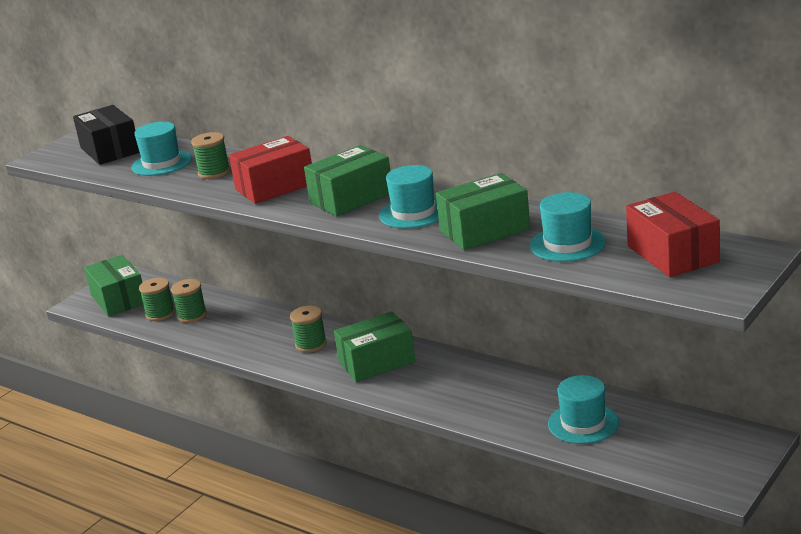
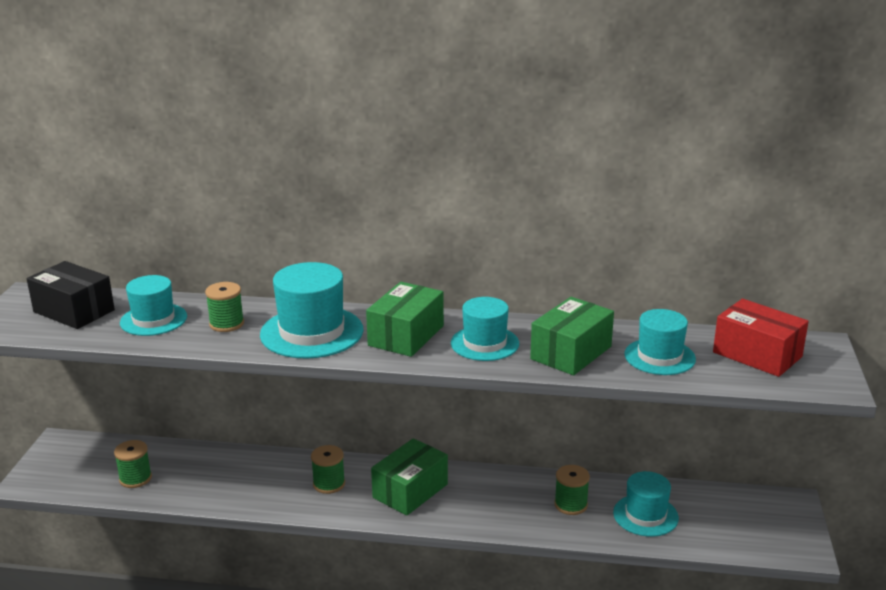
camera: 30 degrees left, 0 degrees up
green box [84,255,143,316] -> none
green spool [171,279,207,323] -> green spool moved to [554,465,590,515]
red box [229,136,312,204] -> turquoise hat [260,262,364,359]

